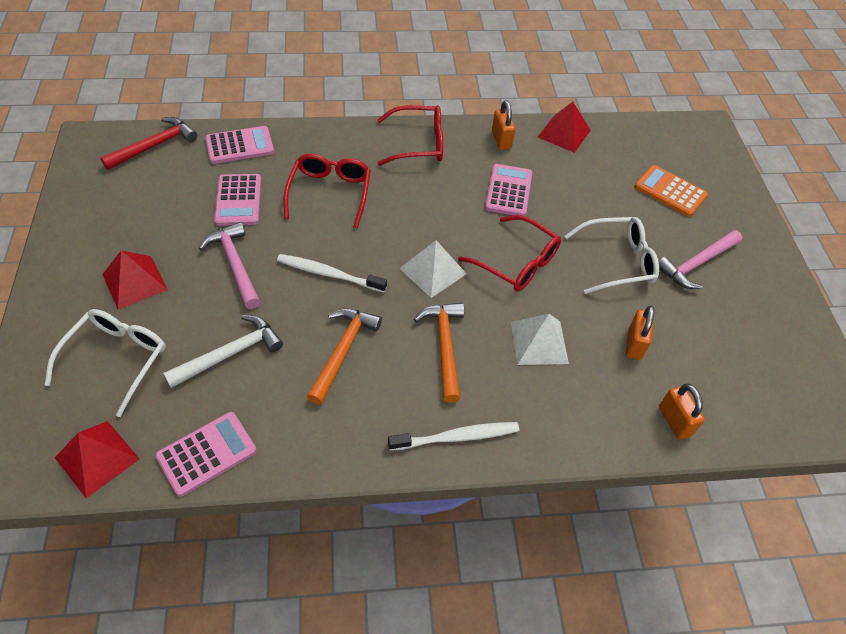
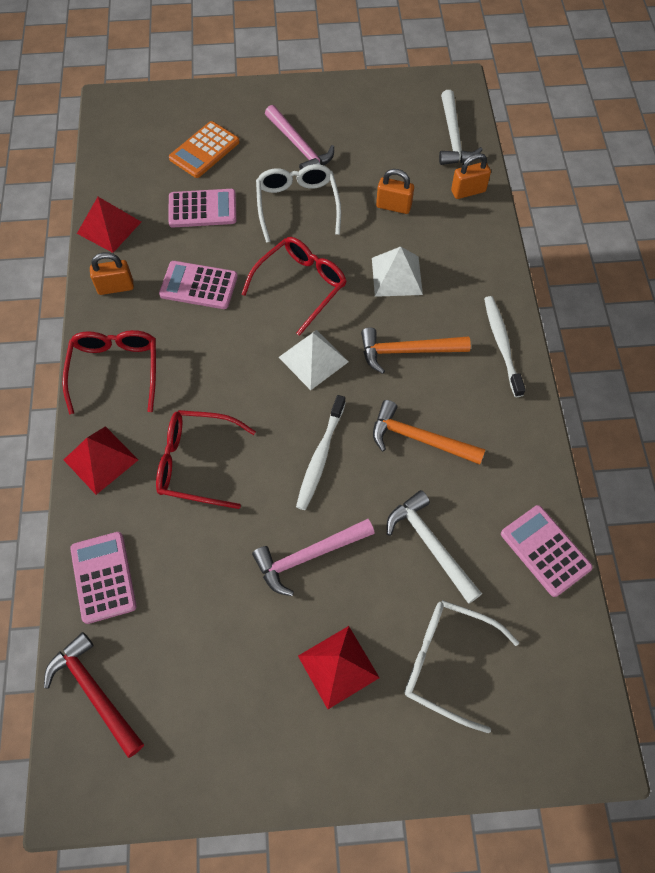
camera: 85 degrees left, 10 degrees up
red pyramid [55,421,139,498] -> red pyramid moved to [64,426,138,495]
pink calculator [214,174,261,226] -> pink calculator moved to [168,189,236,227]
none -> white hammer [439,90,483,165]

